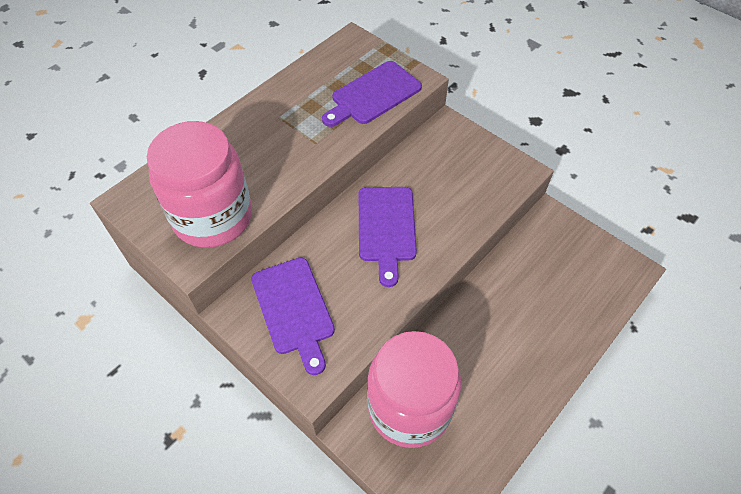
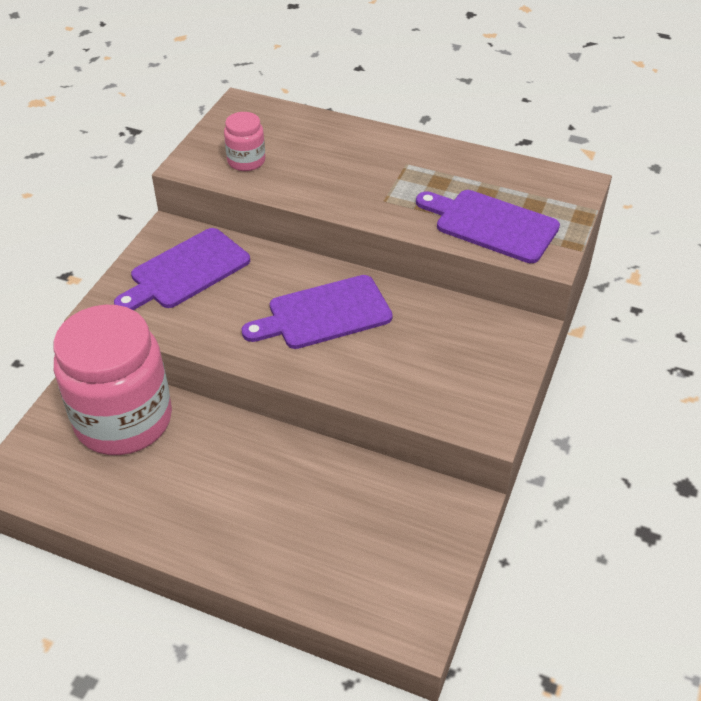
camera: 70 degrees right, 10 degrees down
pink jar [147,121,252,248] -> pink jar [224,112,265,171], size x0.44

